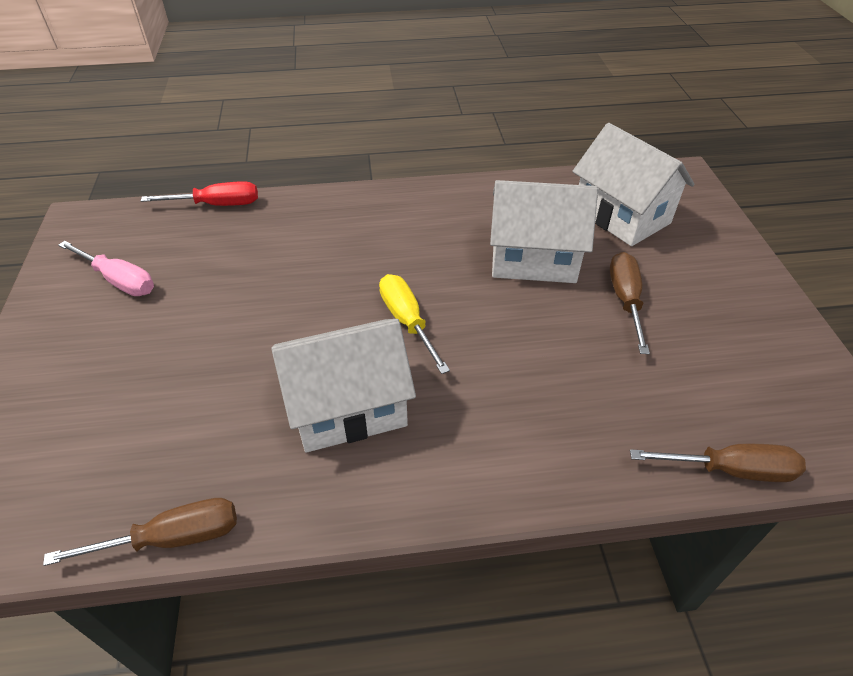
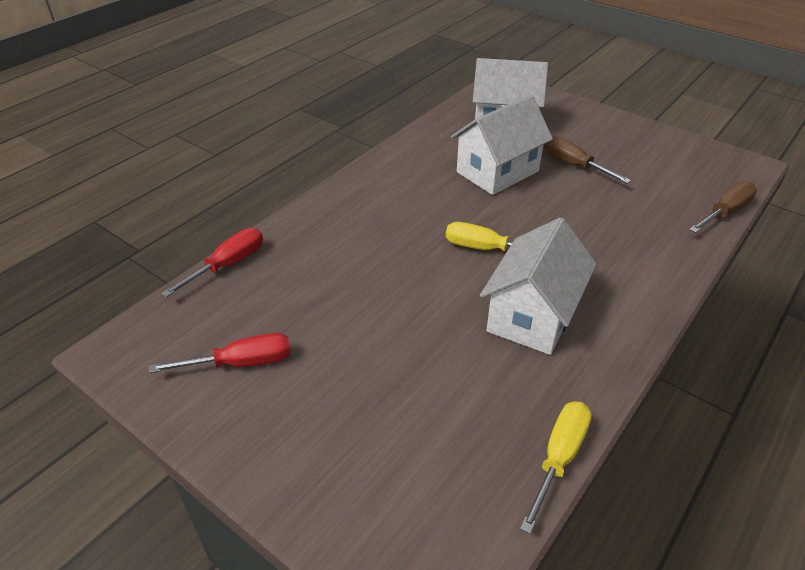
camera: 45 degrees left, 5 degrees down
brown screwdriver [43,498,237,566] -> yellow screwdriver [520,401,592,534]
pink screwdriver [58,241,154,296] -> red screwdriver [148,333,291,373]

